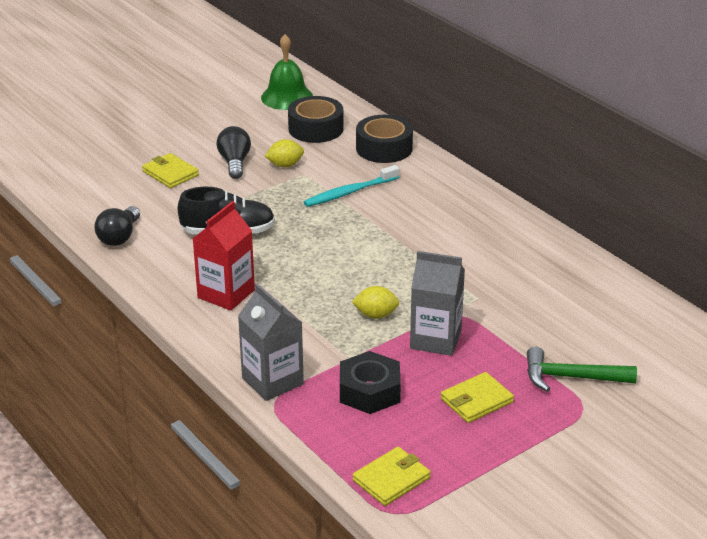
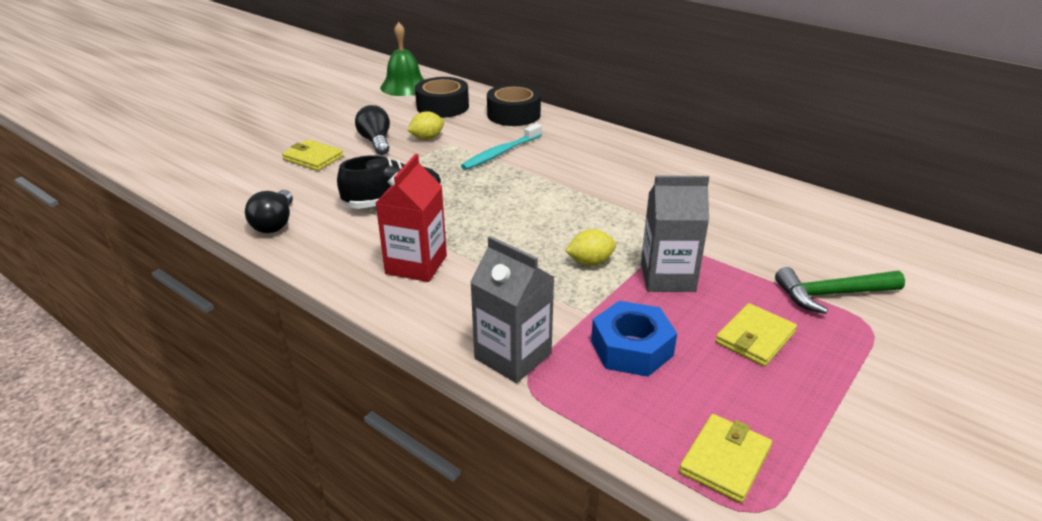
camera: 15 degrees left, 0 degrees up
black nut [340,351,401,414] -> blue nut [591,301,677,377]

